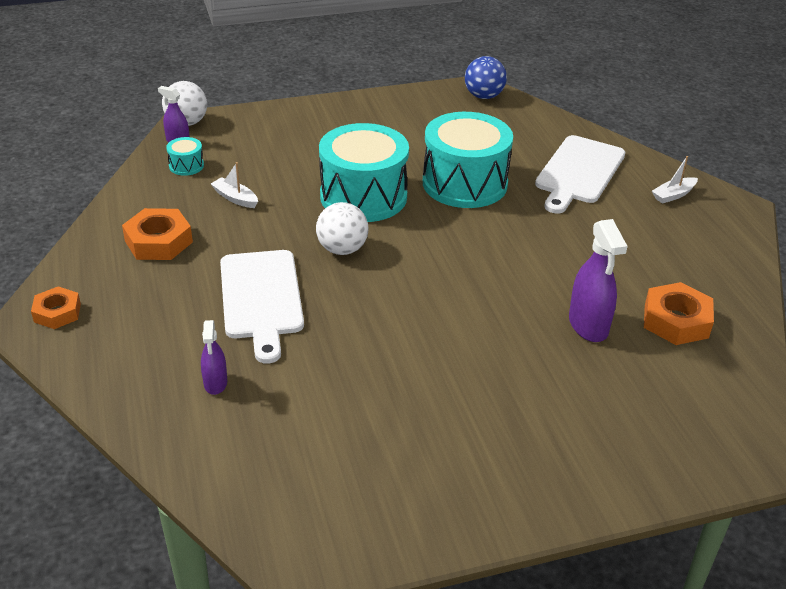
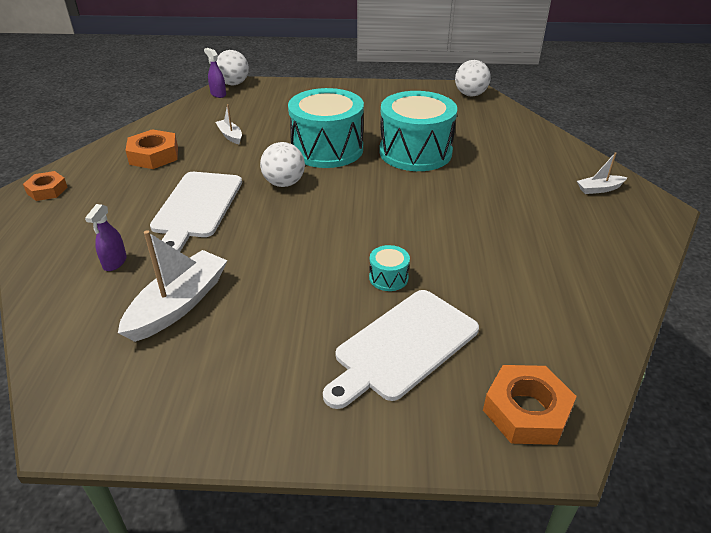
camera: 20 degrees right, 0 degrees up
turquoise drum [166,137,204,176] -> turquoise drum moved to [369,245,410,291]
blue ball [465,56,507,99] -> white ball [455,60,491,96]
white cutting board [535,135,625,214] -> white cutting board moved to [323,290,479,409]
purple spray bottle [569,219,628,342] -> none
orange nut [644,282,714,345] -> orange nut moved to [483,365,577,445]
none -> white boat [118,230,228,342]

